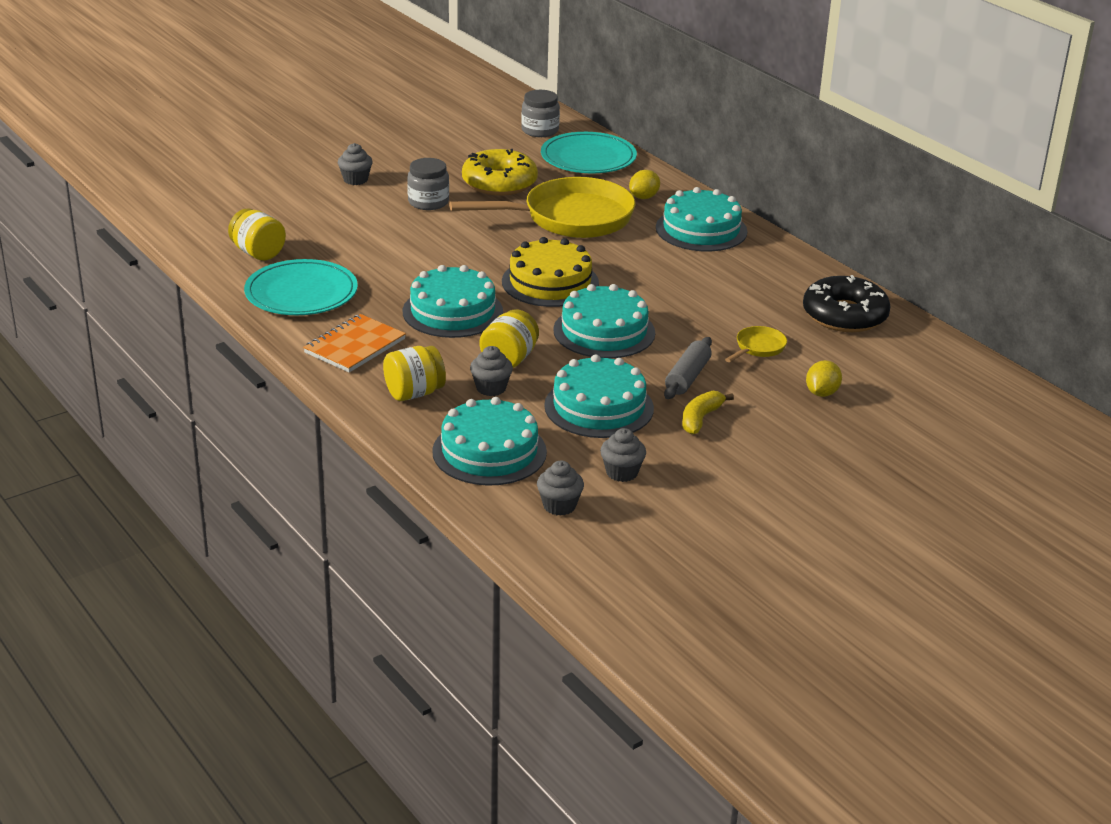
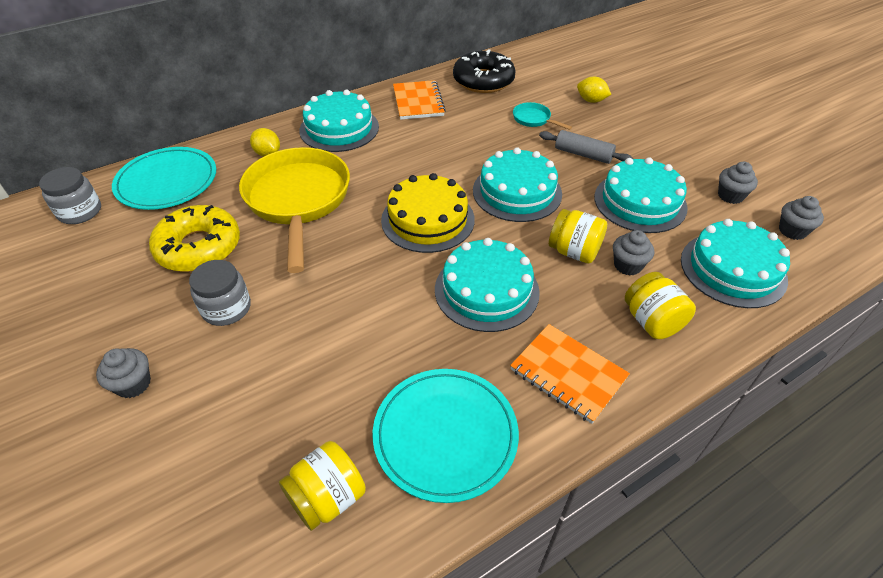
camera: 85 degrees left, 15 degrees up
yellow banana [682,391,734,435] -> none
yellow pan [725,326,787,362] -> turquoise pan [513,102,572,130]
none -> orange notebook [393,80,446,120]

